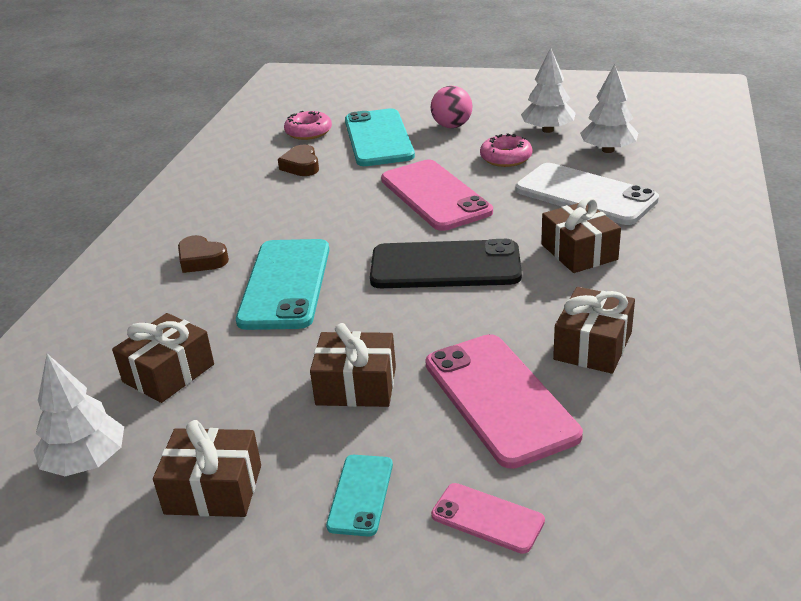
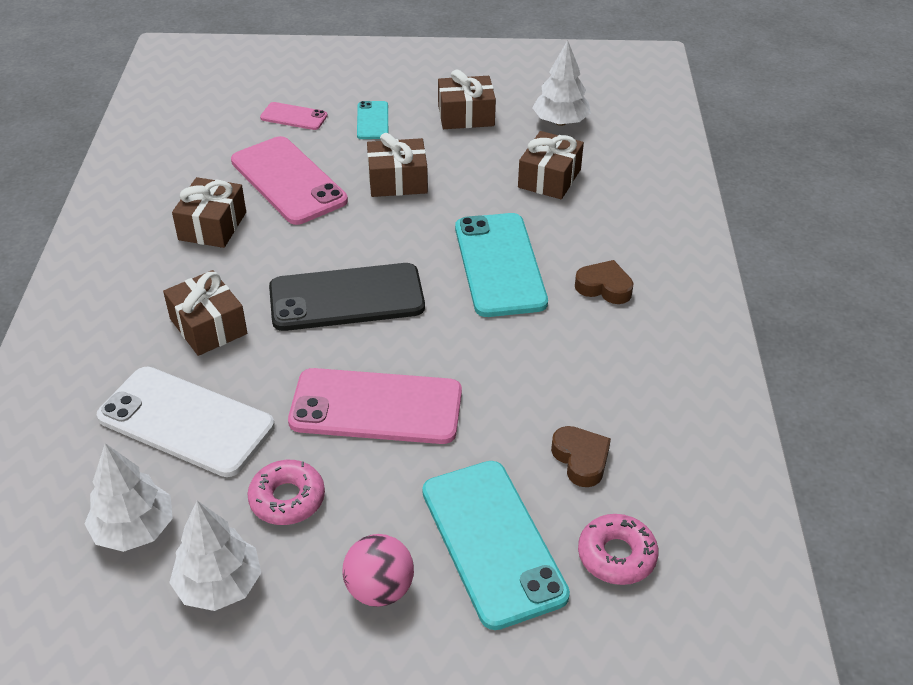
camera: 165 degrees right, 10 degrees up
pink phone [381,160,493,231] -> pink phone turned 45 degrees counterclockwise [288,368,462,444]

